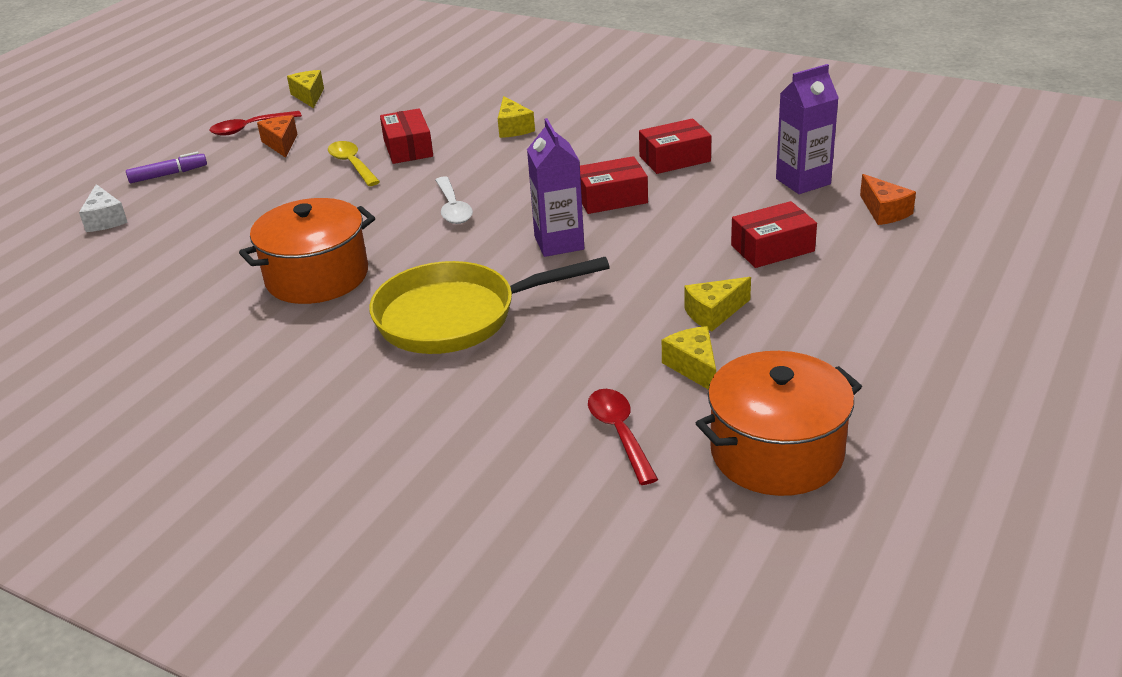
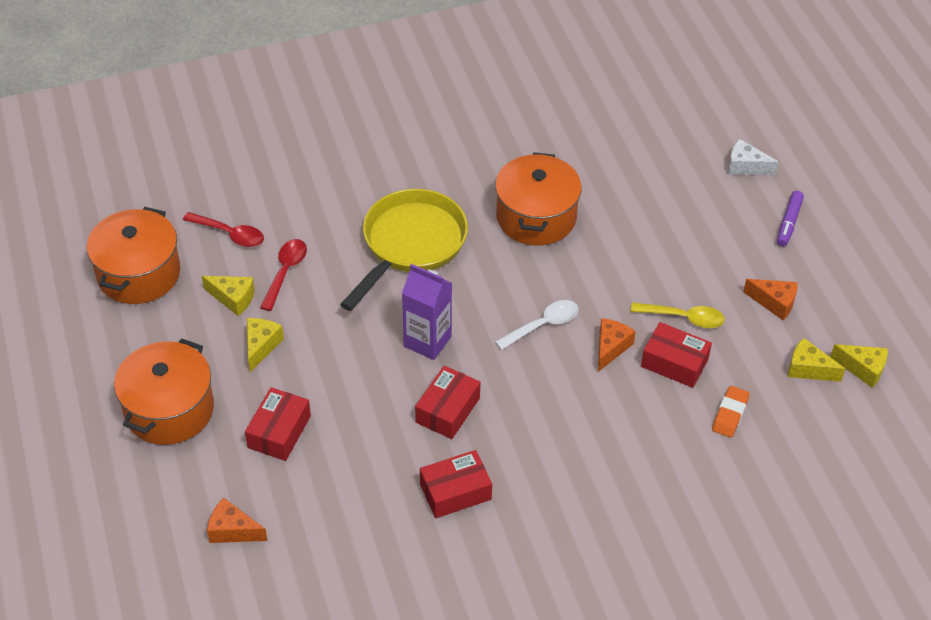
camera: 130 degrees right, 15 degrees up
red spoon [209,111,302,136] -> red spoon moved to [260,239,307,311]
white spoon [435,176,473,224] -> white spoon turned 120 degrees clockwise [495,300,579,350]
yellow cheese [498,96,535,138] -> yellow cheese moved to [788,338,845,382]
red box [639,118,711,174] -> red box turned 45 degrees clockwise [420,450,492,518]
purple carton [776,64,839,194] -> none
none -> orange pot [114,338,214,445]
none -> orange cheese [598,318,636,372]
none -> orange eraser [712,386,750,438]

